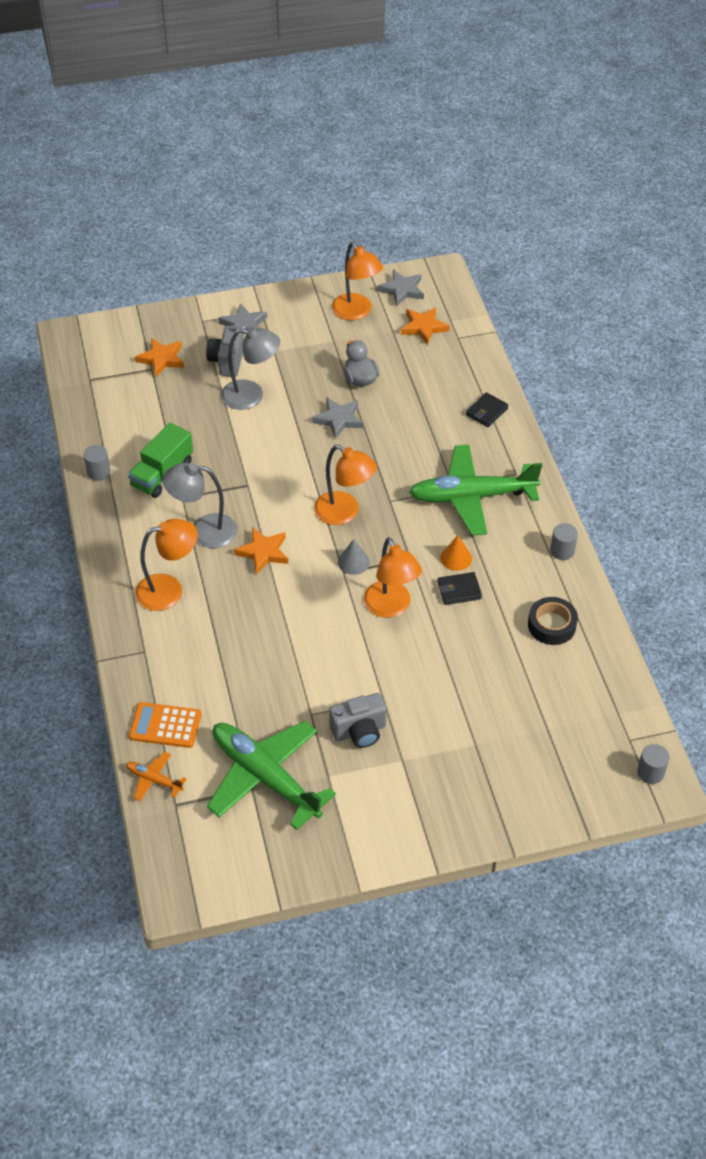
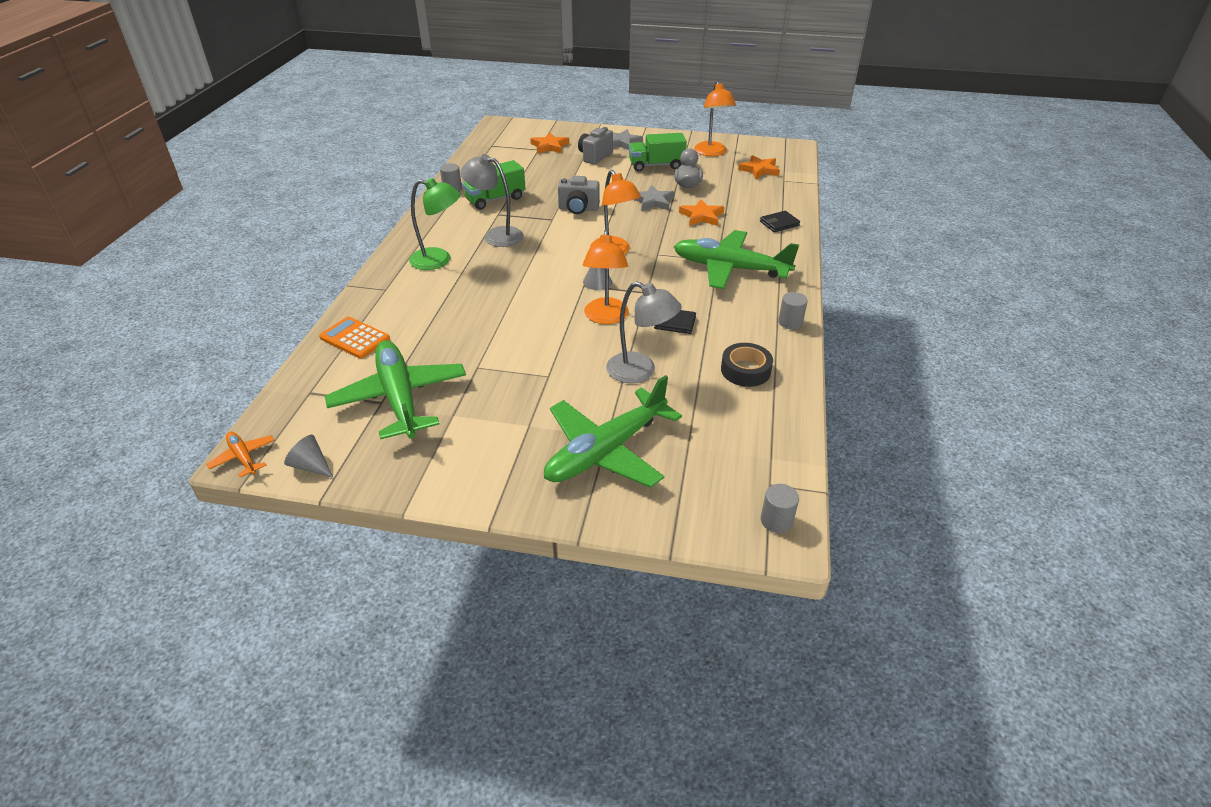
camera: 25 degrees right, 10 degrees down
orange plane [126,752,187,801] -> orange plane moved to [206,431,275,477]
orange lamp [135,519,198,611] -> green lamp [409,178,461,270]
grey lamp [221,327,280,410] -> grey lamp moved to [606,281,682,383]
orange star [234,527,288,575] -> orange star moved to [679,199,724,226]
grey camera [329,693,387,748] -> grey camera moved to [558,176,600,214]
grey star [377,270,424,307] -> none
orange cone [440,535,472,571] -> none
none -> grey cone [284,435,334,478]
none -> green plane [544,375,682,488]
none -> green truck [629,133,687,171]

